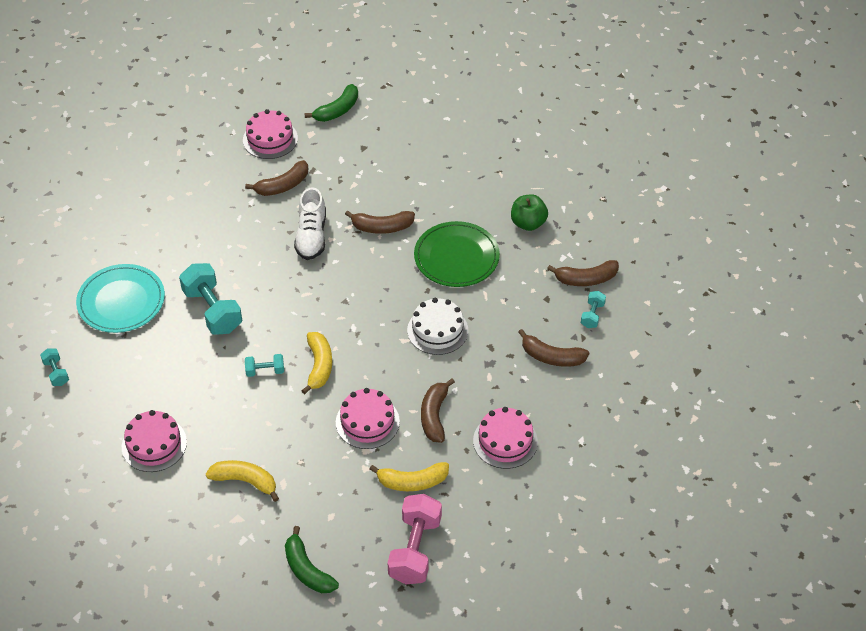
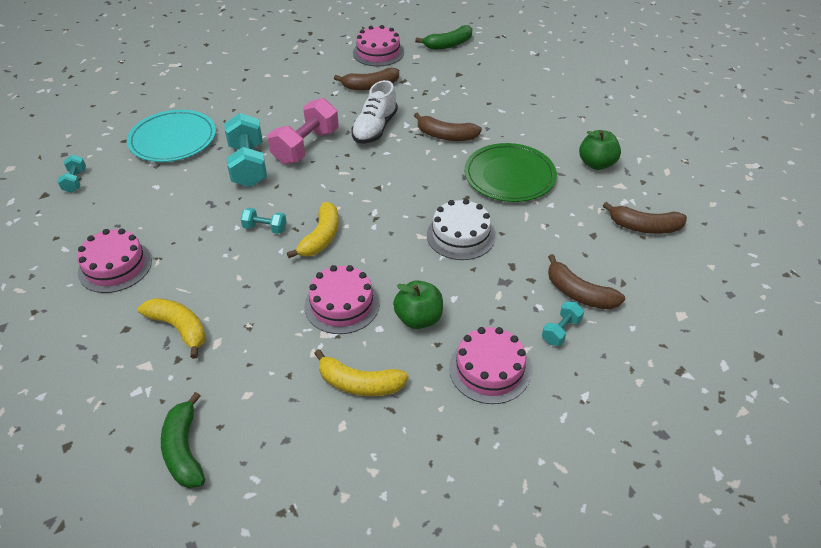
camera: 20 degrees right, 5 degrees down
pink dumbbell [388,494,442,584] -> pink dumbbell moved to [268,98,339,164]
brown banana [421,378,455,443] -> green apple [393,280,443,329]
turquoise dumbbell [581,291,606,328] -> turquoise dumbbell moved to [542,302,584,346]

